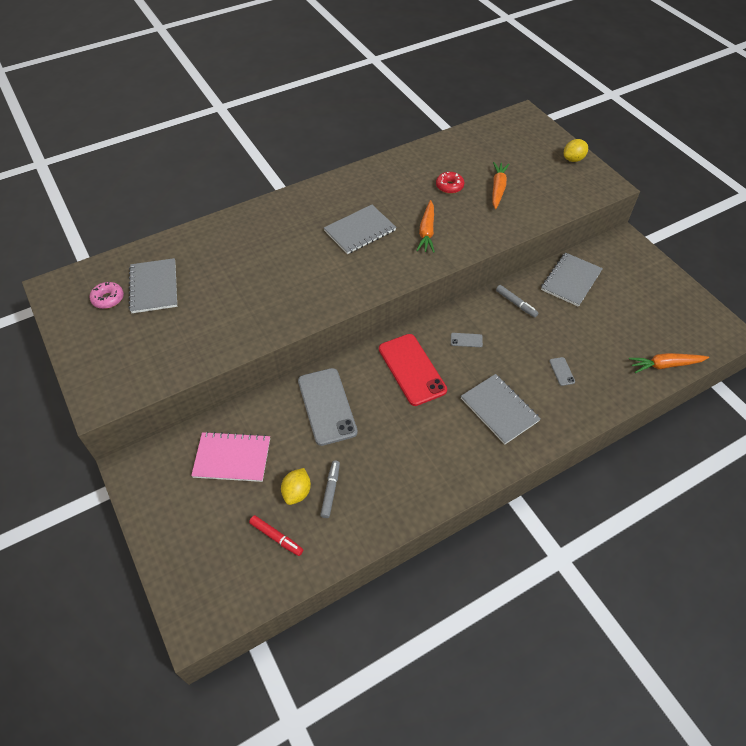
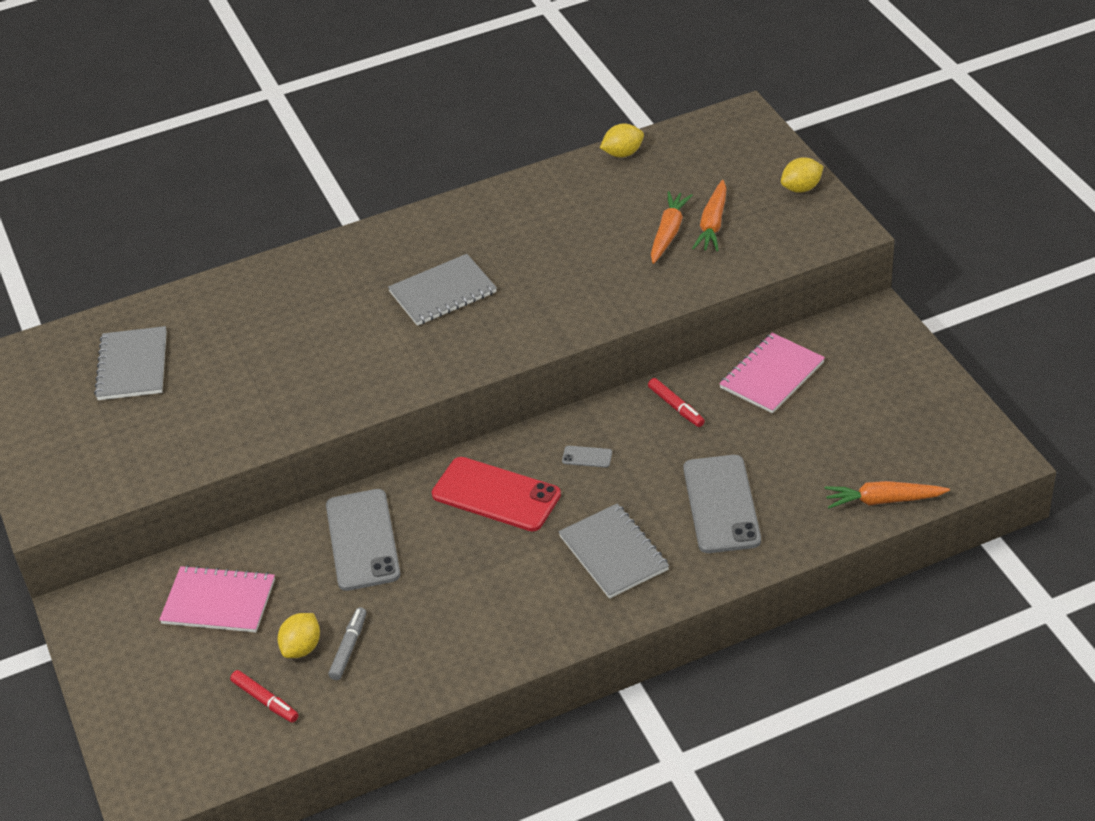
camera: 10 degrees right, 10 degrees down
pink donut [90,282,124,309] -> none
red phone [379,334,447,406] -> red phone turned 45 degrees counterclockwise [432,457,561,531]
orange carrot [416,200,435,253] -> orange carrot moved to [692,180,727,252]
red donut [436,172,464,194] -> none
grey marker [496,285,538,317] -> red marker [648,378,705,427]
grey notebook [541,253,603,307] -> pink notebook [719,333,825,413]
grey phone [549,357,575,386] -> grey phone [683,455,761,553], size x2.49
none -> yellow lemon [600,123,644,158]

